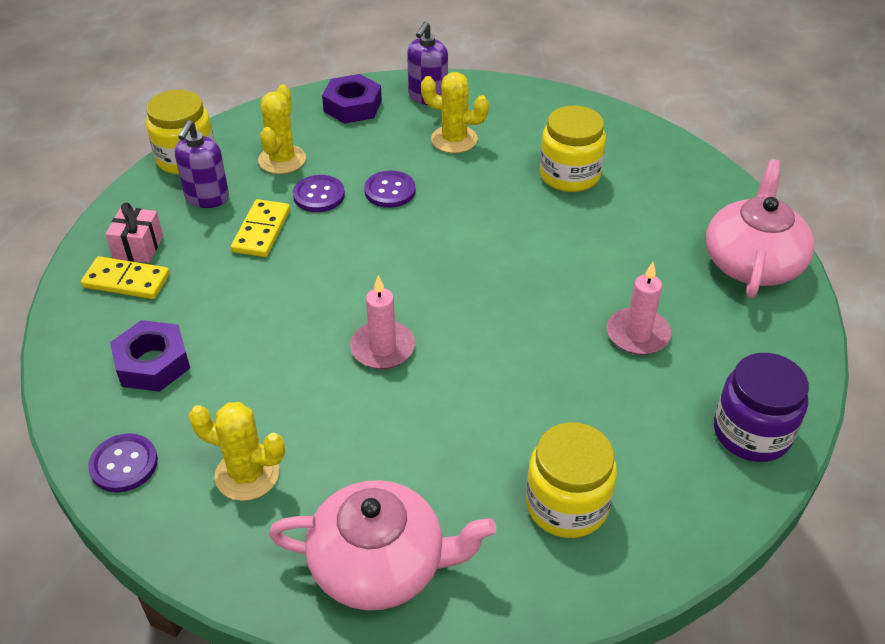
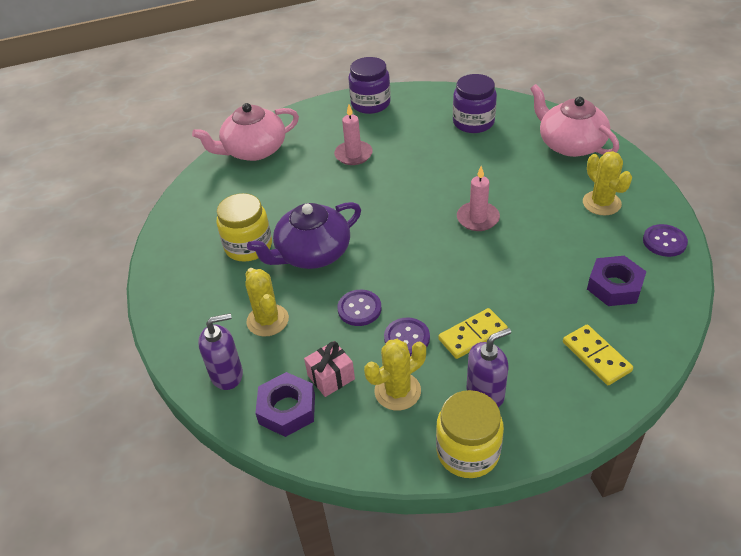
camera: 130 degrees left, 0 degrees up
pink gift [105,202,163,263] -> pink gift moved to [304,341,355,397]
yellow jar [526,422,617,538] -> purple jar [453,74,497,133]
none -> purple teapot [247,202,361,269]

